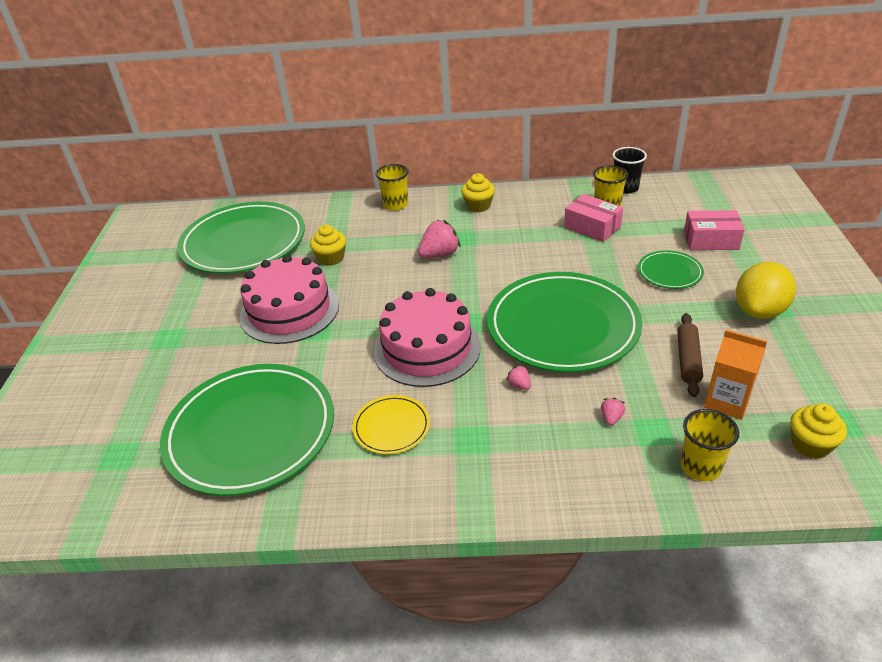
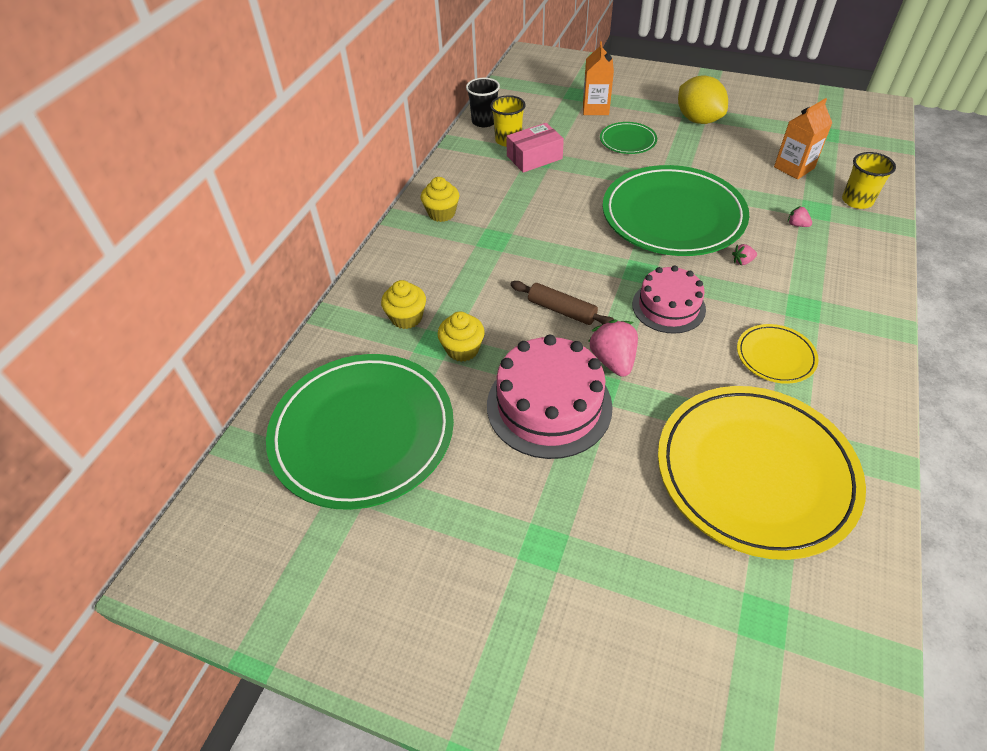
camera: 70 degrees left, 10 degrees up
green plate [160,364,334,496] -> yellow plate [658,386,866,560]
pink cake [374,288,481,387] -> pink cake [632,266,706,334], size x0.65
yellow cup [376,164,409,210] -> none
pink strawberry [418,220,461,258] -> pink strawberry moved to [588,319,638,377]
brown rolling pin [677,313,703,397] -> brown rolling pin moved to [510,281,614,325]
pink box [684,210,745,250] -> orange carton [583,41,614,115]
yellow cupcake [790,404,847,459] -> yellow cupcake moved to [381,280,426,329]

